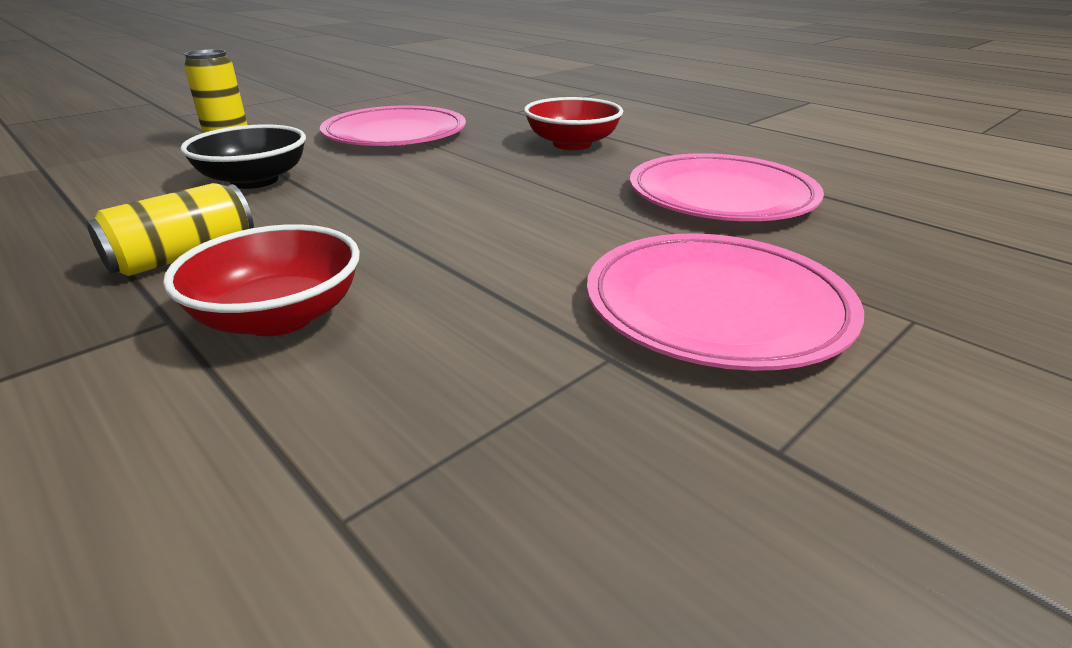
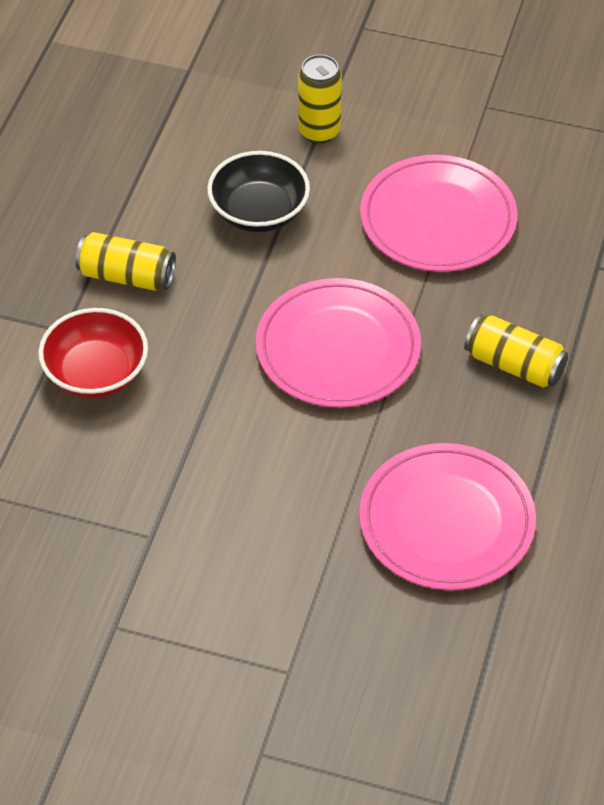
camera: 60 degrees right, 20 degrees up
red bowl [524,97,623,150] -> yellow can [464,314,568,388]
pink plate [587,233,864,371] -> pink plate moved to [256,278,421,408]

